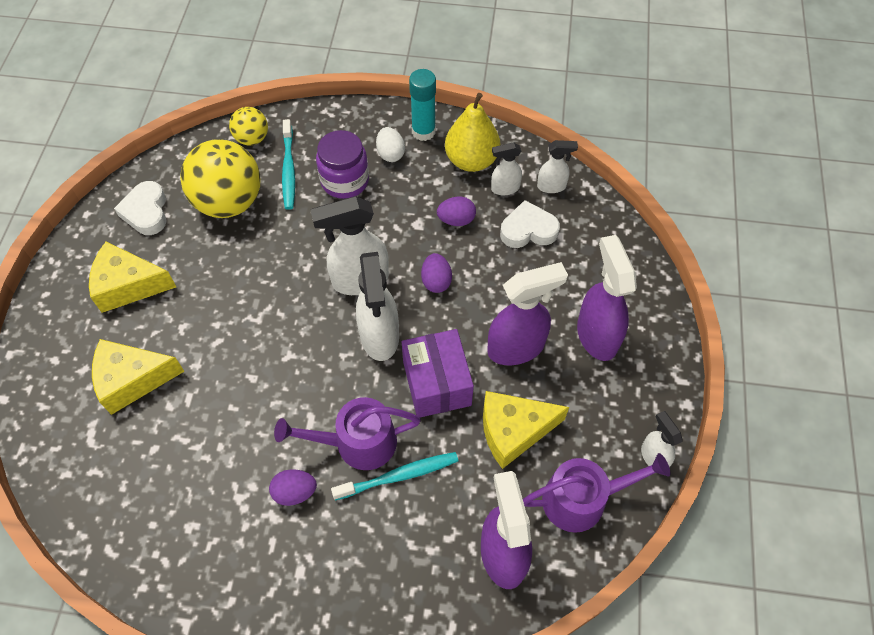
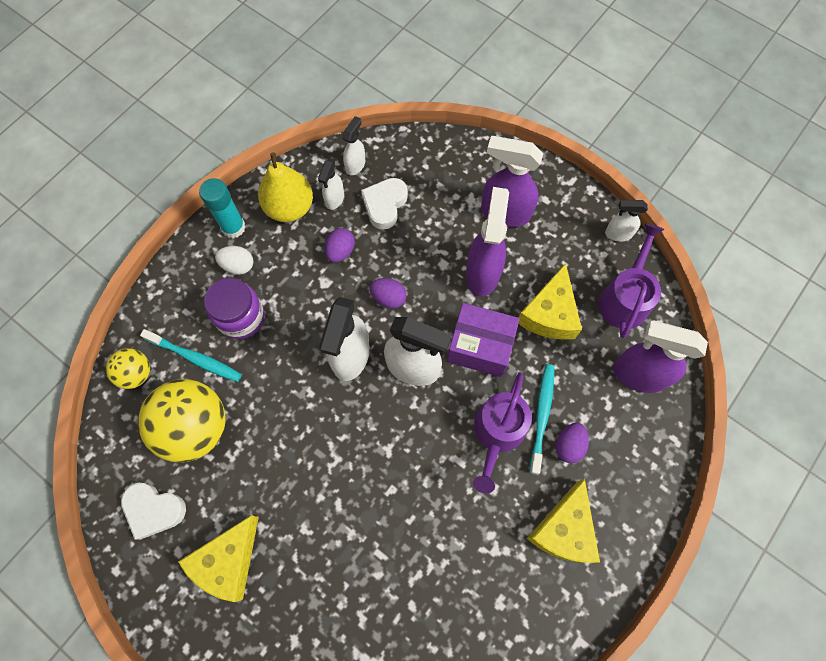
camera: 60 degrees left, 10 degrees up
yellow cheese [92,339,184,415] -> yellow cheese moved to [527,479,600,563]
purple egg [269,469,317,506] -> purple egg moved to [556,423,589,463]

